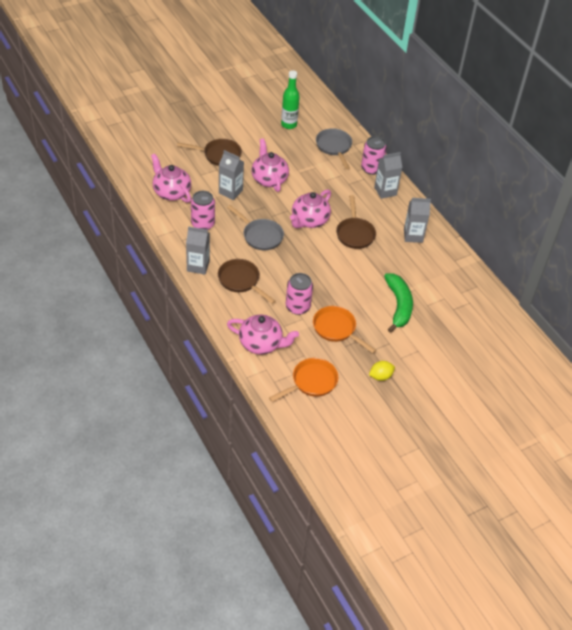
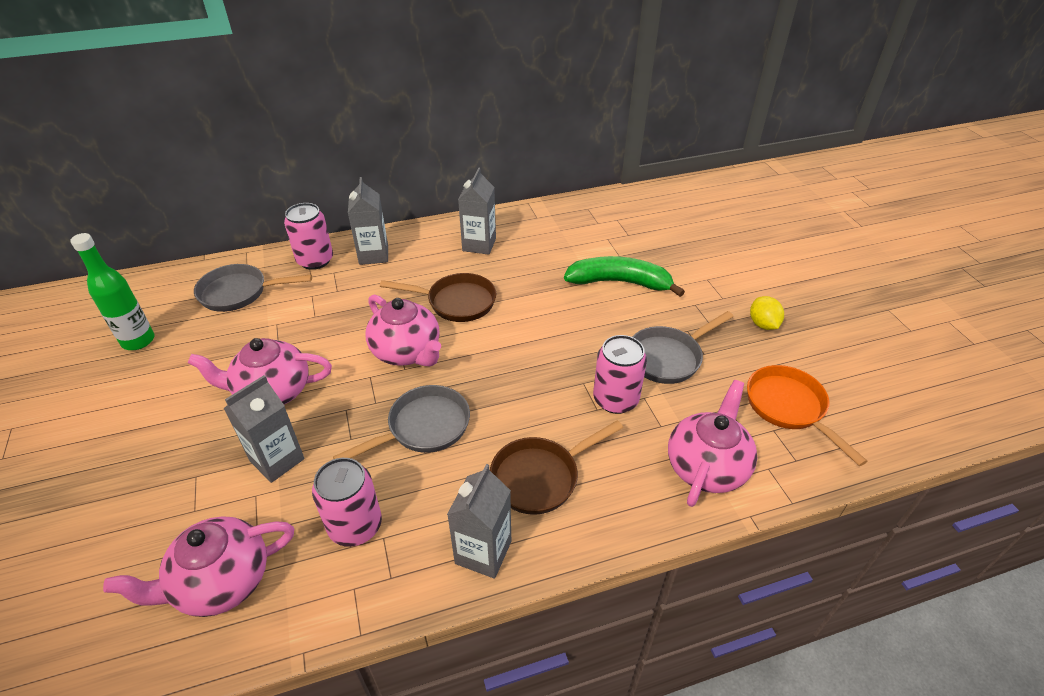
camera: 75 degrees left, 5 degrees down
brown pan [177,139,242,166] -> none
orange pan [313,306,376,353] -> grey pan [632,311,734,384]

